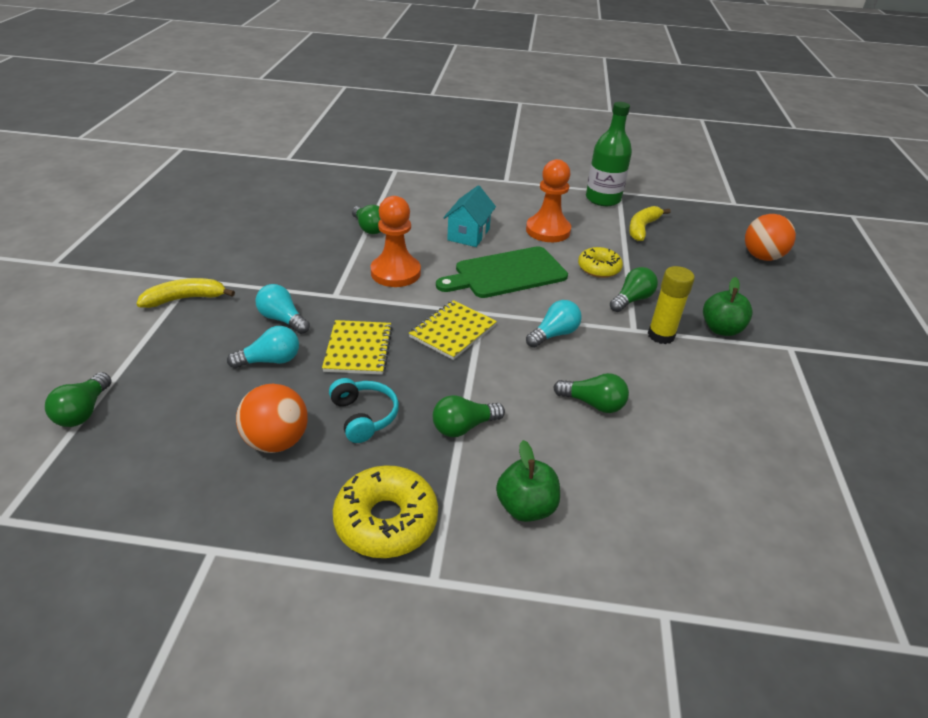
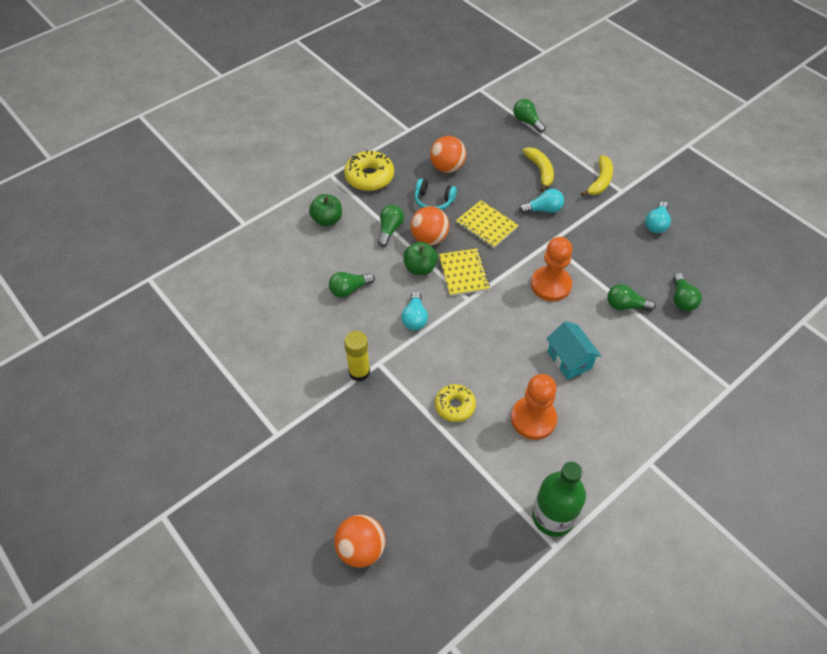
camera: 135 degrees right, 15 degrees up
turquoise light bulb [227,326,299,368] -> turquoise light bulb moved to [645,201,671,233]
green cutting board [436,246,568,298] -> none
green light bulb [610,267,658,312] -> green light bulb moved to [673,273,702,311]
yellow banana [629,206,671,241] -> yellow banana moved to [523,147,554,192]
green apple [703,277,753,336] -> green apple moved to [403,242,438,275]
none -> orange ball [411,206,449,245]

